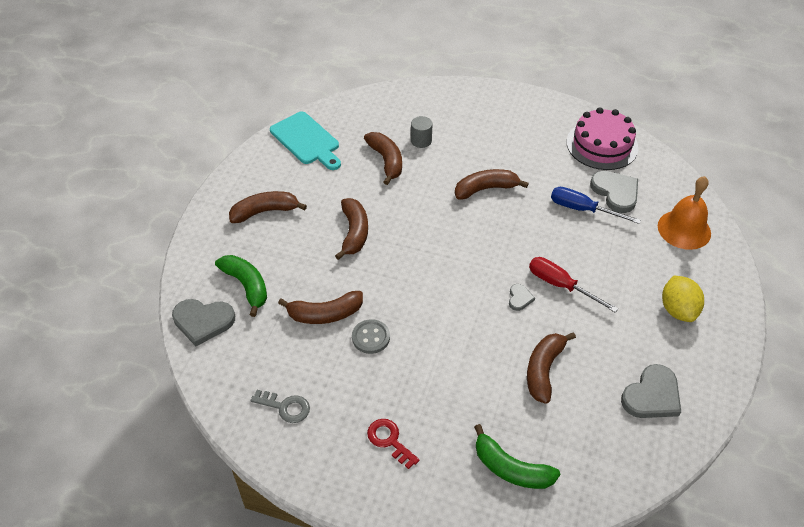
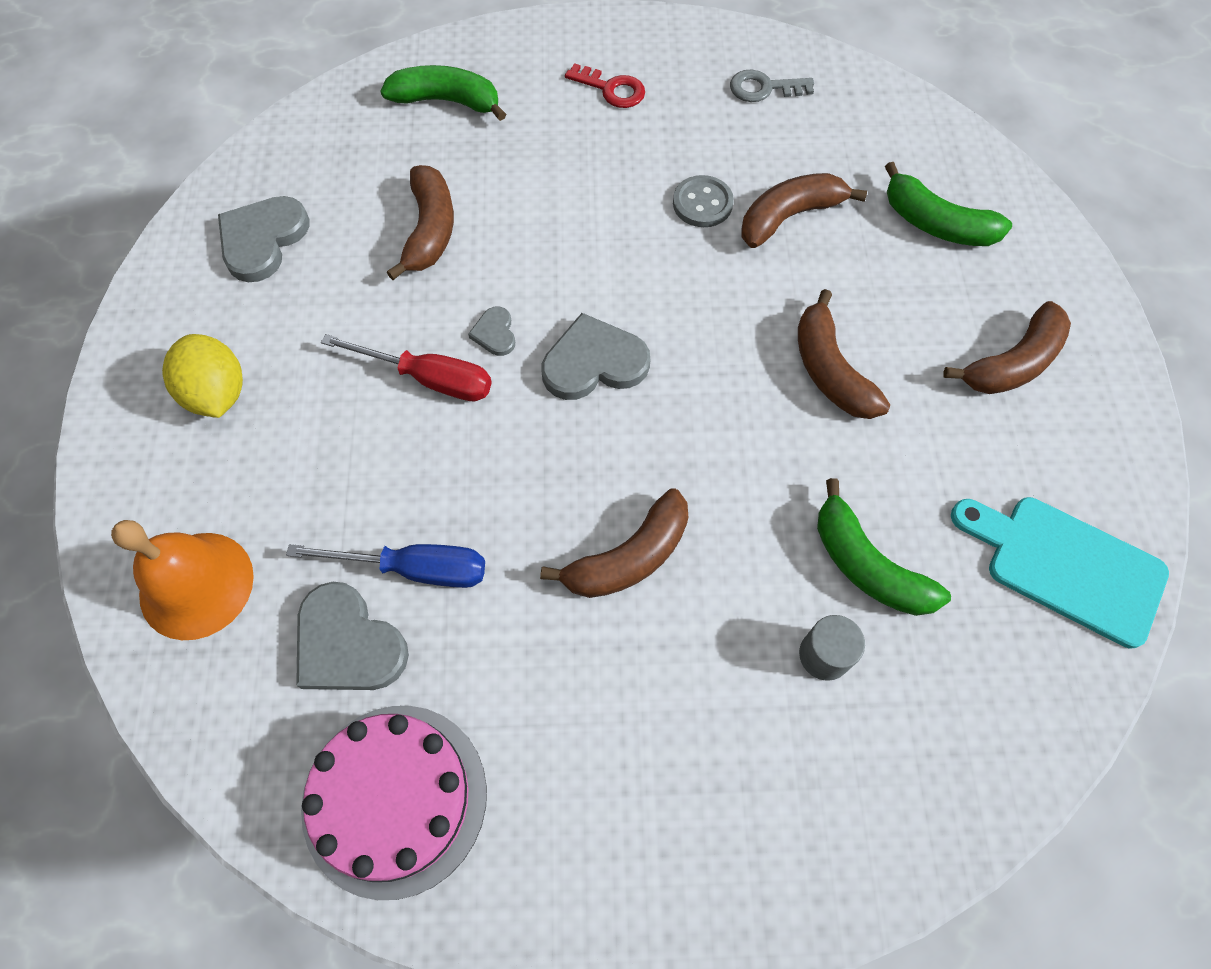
camera: 160 degrees right, 15 degrees up
grey heart [172,299,235,346] -> grey heart moved to [542,313,650,400]
brown banana [364,132,402,185] -> green banana [817,478,951,616]

